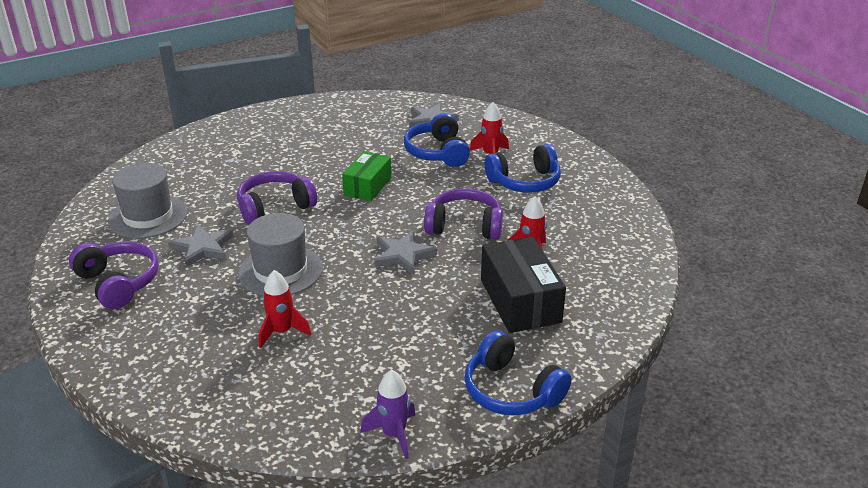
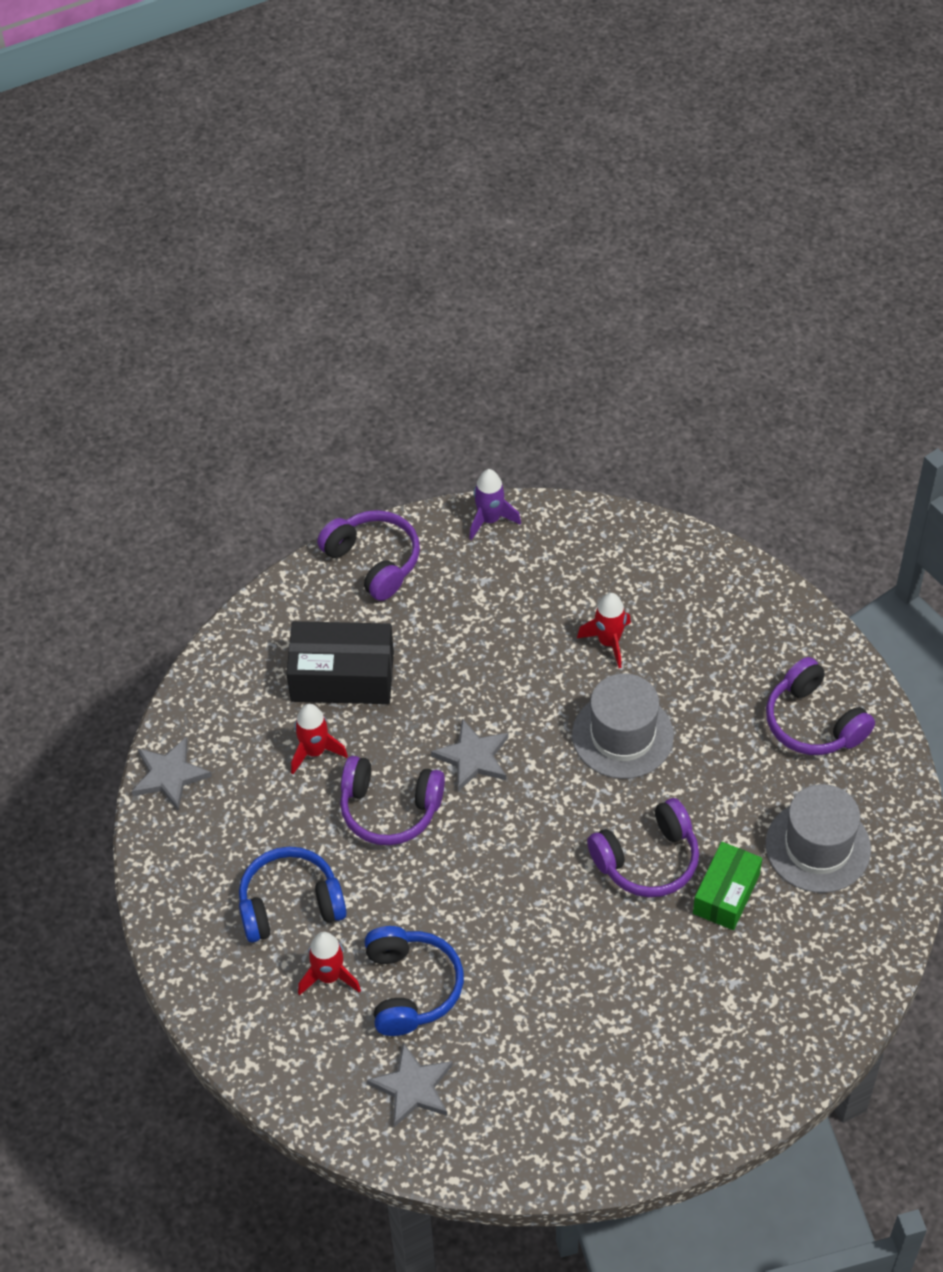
camera: 175 degrees left, 20 degrees up
grey star [168,224,233,267] -> grey star moved to [132,737,212,810]
green box [342,151,391,201] -> green box moved to [693,842,762,930]
blue headphones [465,330,572,416] -> purple headphones [317,510,420,601]
black box [481,237,566,333] -> black box turned 75 degrees counterclockwise [286,621,394,704]

